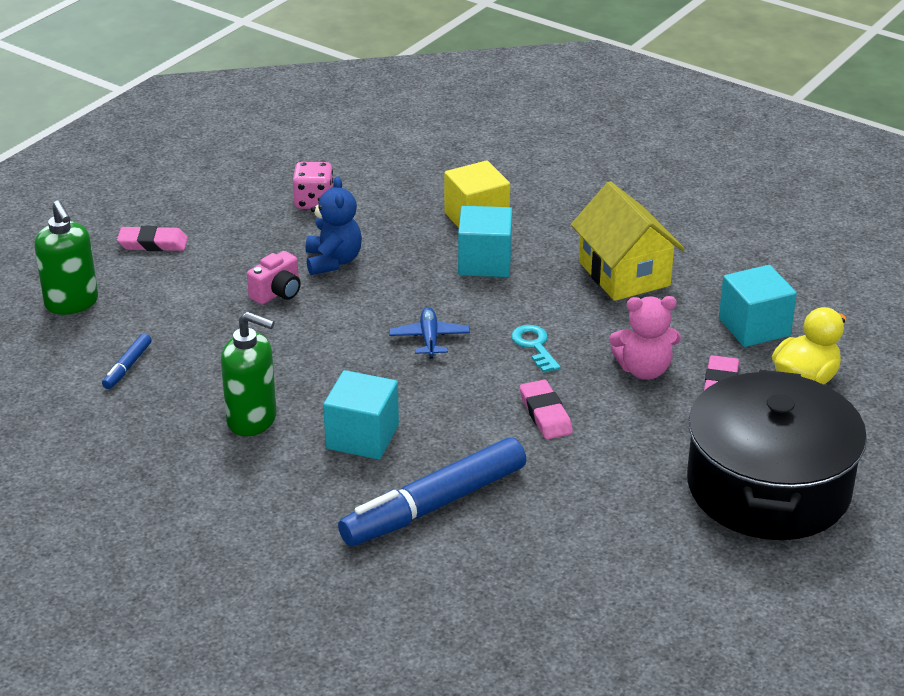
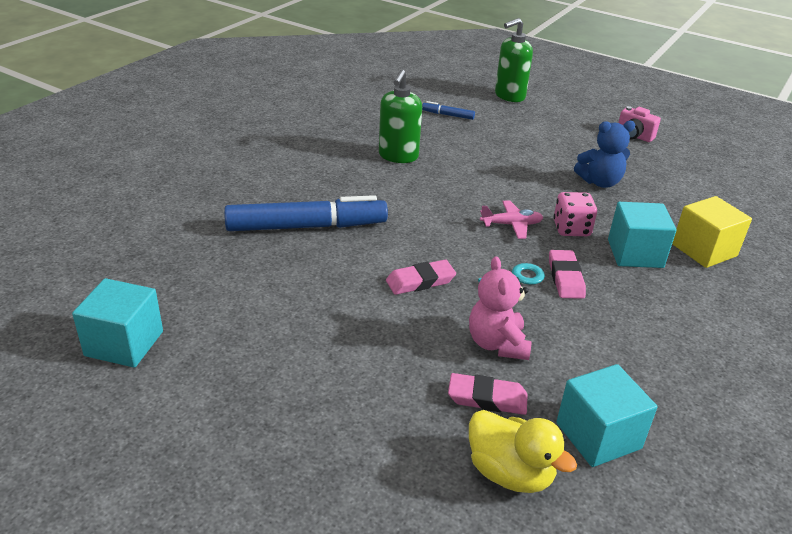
camera: 85 degrees right, 0 degrees up
pink eraser [117,226,188,251] -> pink eraser moved to [549,250,586,299]
pink camera [247,251,301,305] -> pink camera moved to [618,106,661,142]
pink dice [293,162,334,209] -> pink dice moved to [553,192,597,236]
turquoise cube [323,370,399,460] -> turquoise cube moved to [72,278,163,368]
blue marker [338,437,526,546] -> blue marker turned 120 degrees clockwise [224,195,388,231]
blue plane [389,307,470,359] -> pink plane [480,201,543,239]
yellow house [571,181,684,301] -> none
black pot [687,370,867,540] -> none

